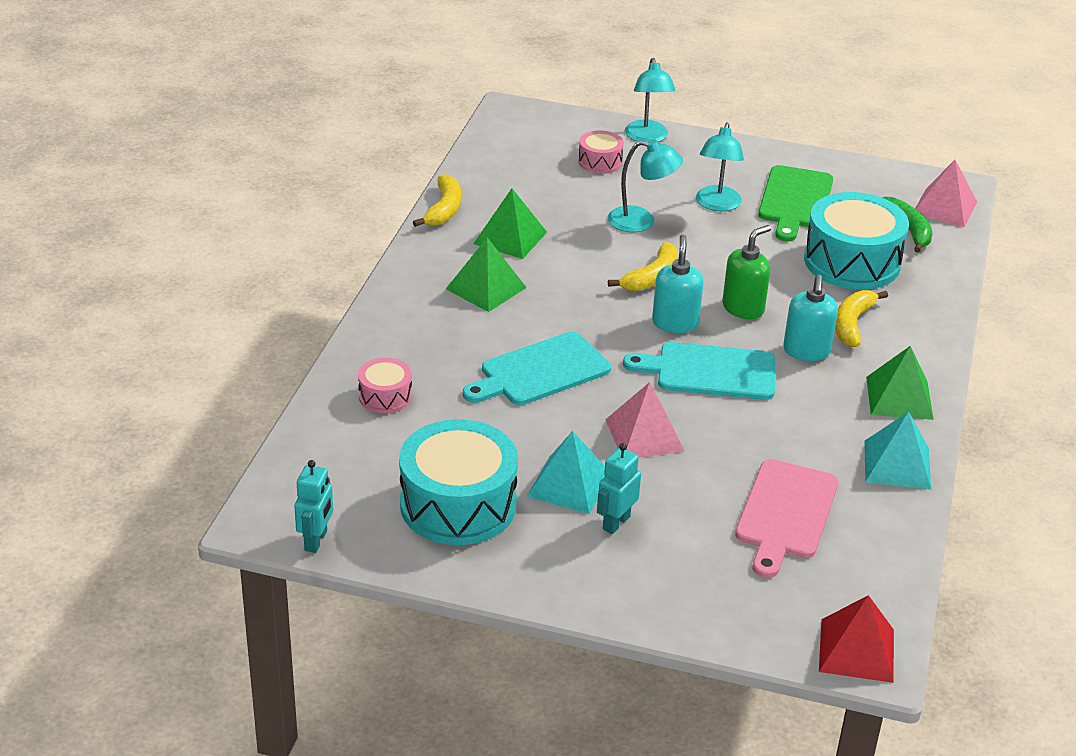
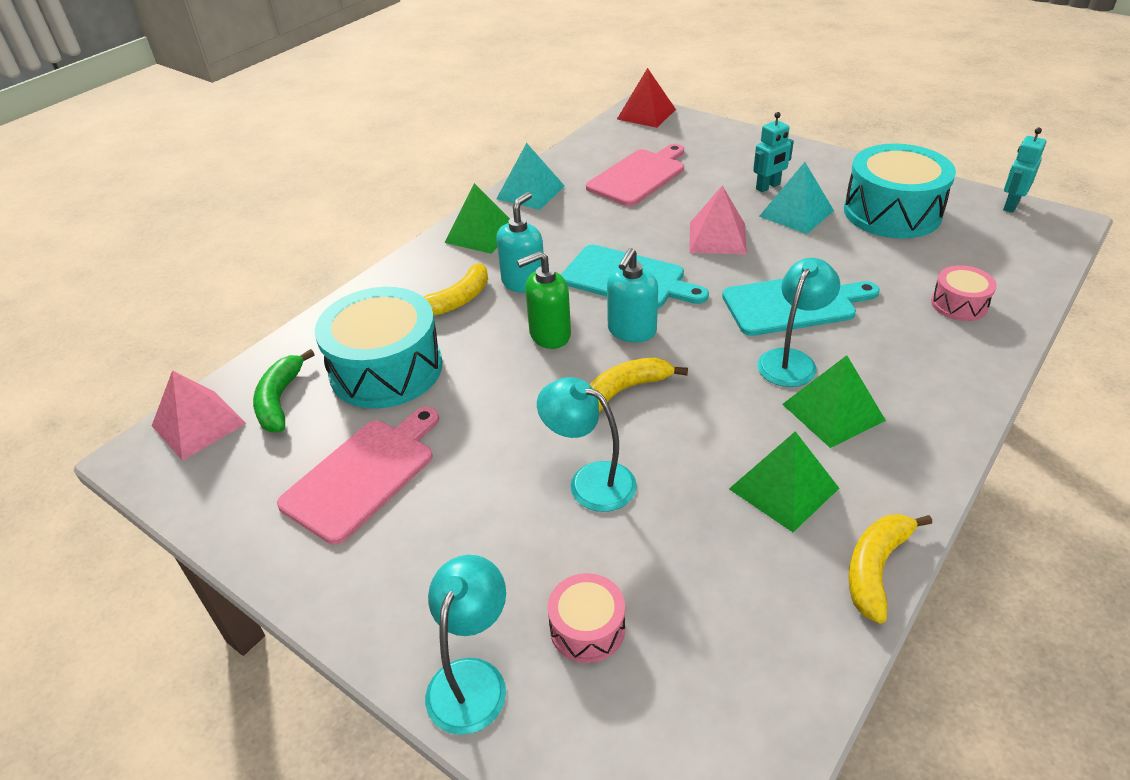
camera: 155 degrees left, 5 degrees up
turquoise lamp [696,122,744,211] -> turquoise lamp moved to [757,258,840,387]
green cutting board [758,165,833,242] -> pink cutting board [277,407,439,544]

